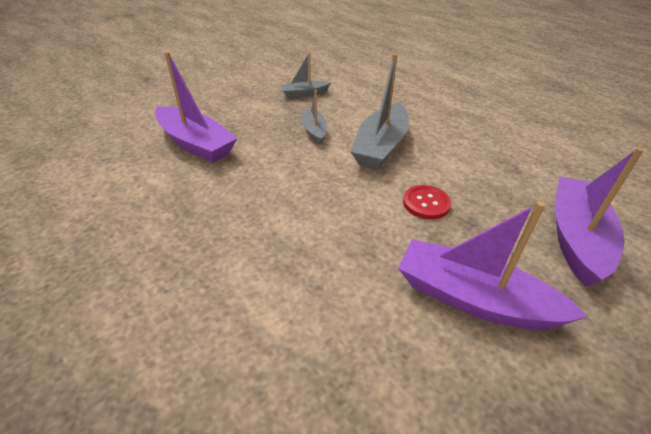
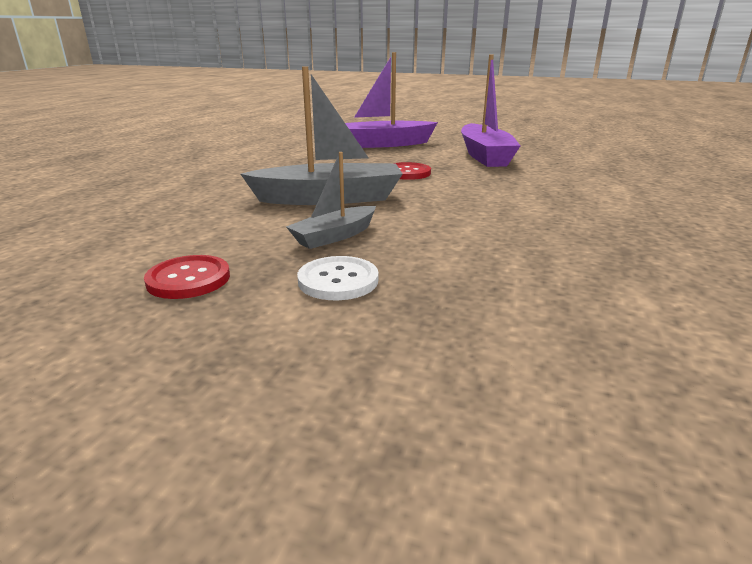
camera: 120 degrees left, 15 degrees down
purple boat [155,52,237,163] -> none
grey boat [280,53,331,98] -> red button [144,255,230,299]
none -> white button [297,256,378,300]

